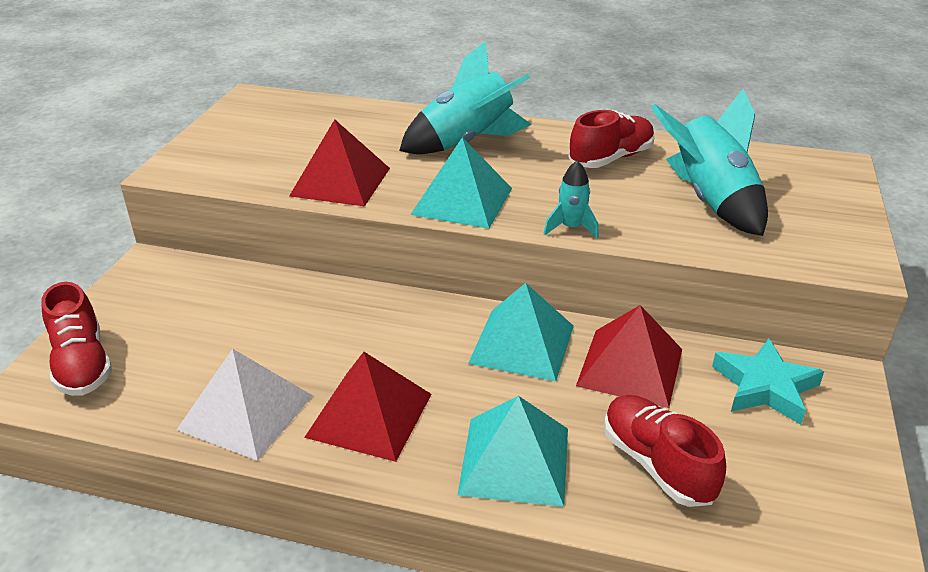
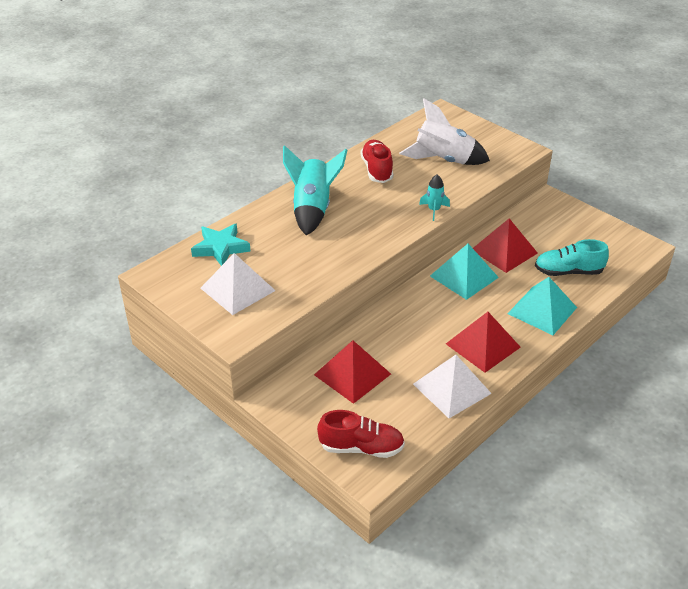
camera: 60 degrees left, 5 degrees up
red pyramid [289,119,390,207] -> red pyramid moved to [314,340,391,404]
turquoise pyramid [410,137,512,229] -> none
red shoe [604,395,726,507] -> turquoise shoe [535,239,609,276]
turquoise rocket [651,89,768,236] -> white rocket [399,99,490,165]
turquoise star [712,339,824,425] -> turquoise star moved to [191,224,251,266]
none -> white pyramid [200,253,276,315]

